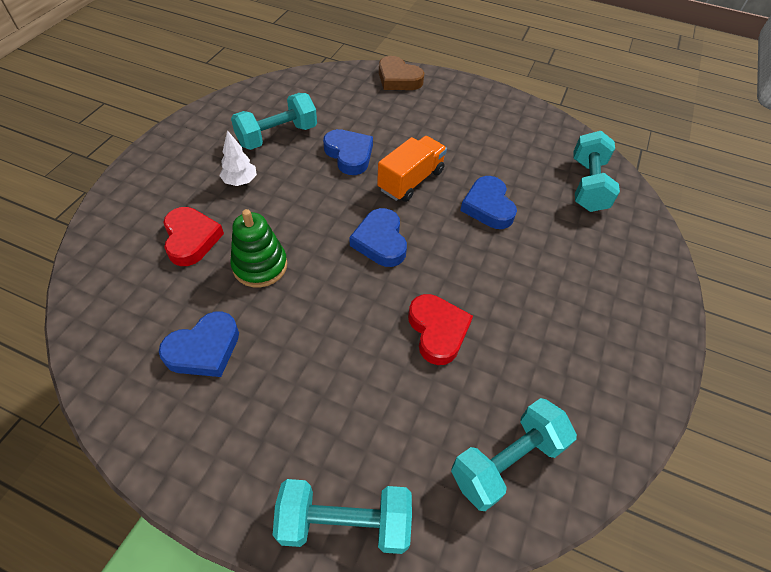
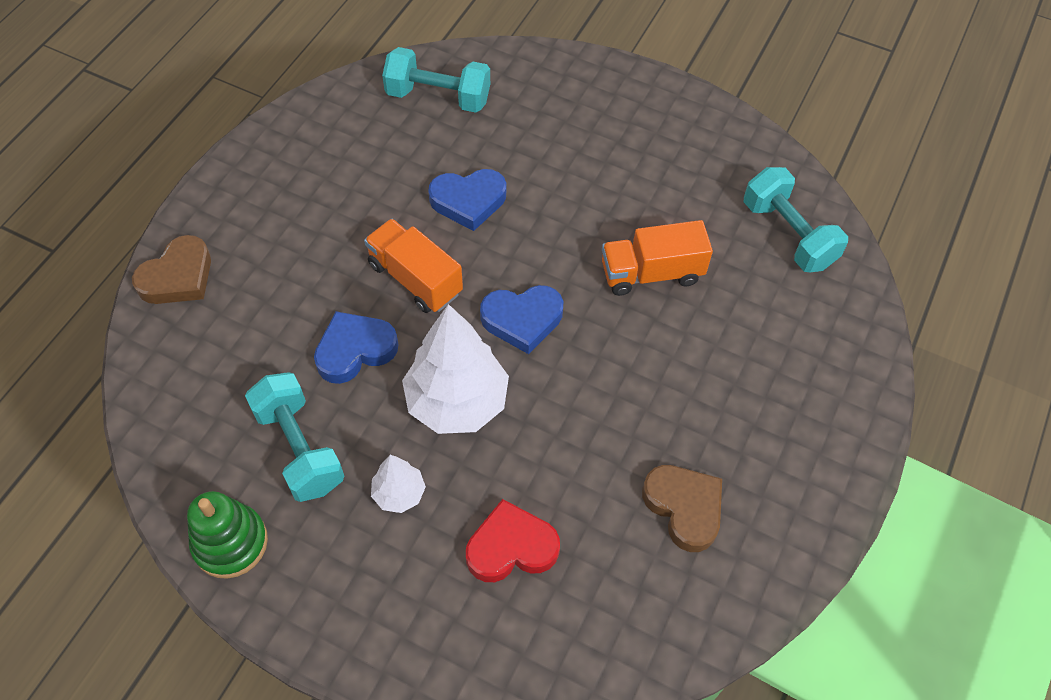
camera: 85 degrees left, 5 degrees up
blue heart [159,312,239,377] -> brown heart [642,465,722,552]
green stacking toy [230,209,287,288] -> green stacking toy moved to [187,491,268,579]
turquoise dumbbell [273,479,412,554] -> none
red heart [408,294,473,365] -> orange truck [602,220,713,296]
none -> white tree [402,304,509,434]

